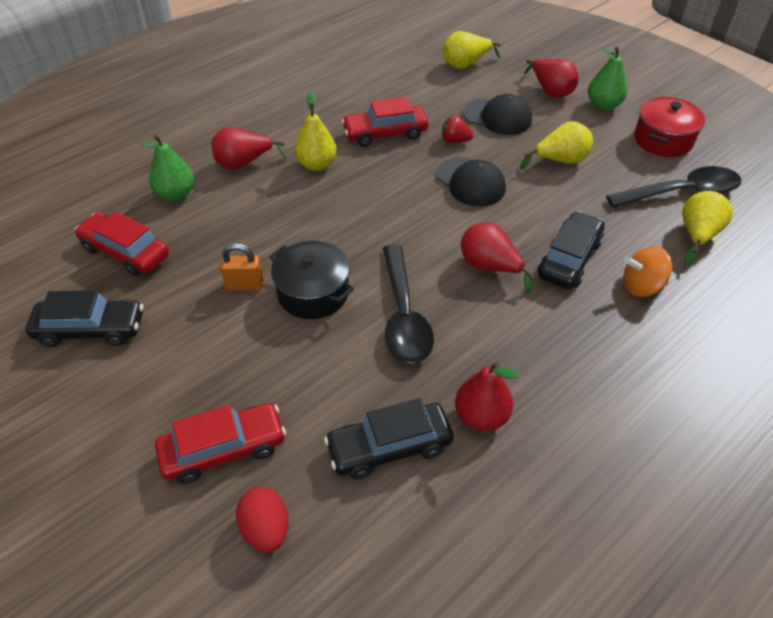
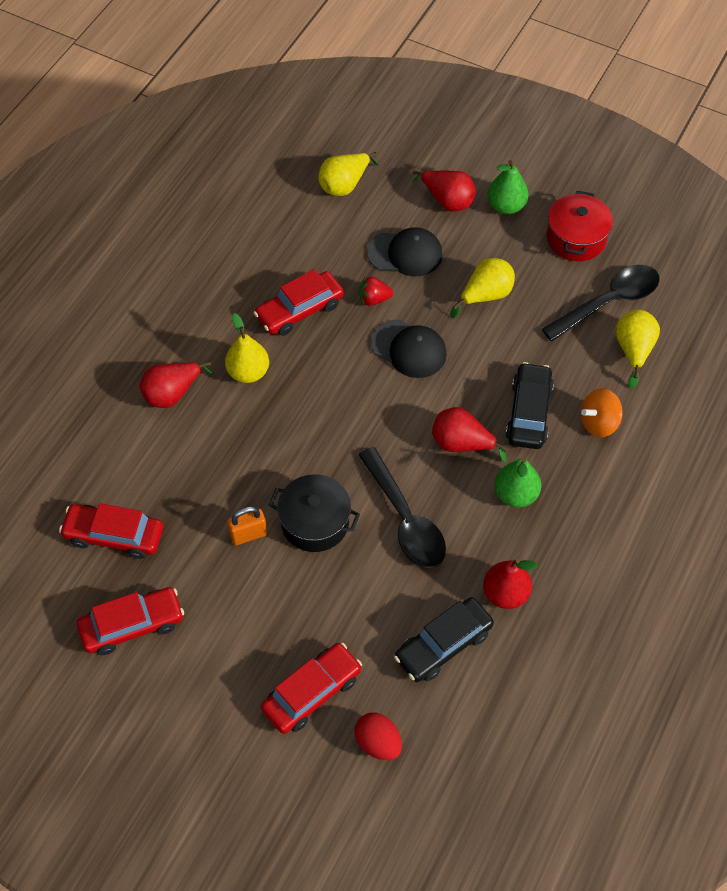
camera: 20 degrees left, 10 degrees up
black car [26,291,144,347] -> red car [77,587,184,655]
green pear [141,135,194,201] -> green pear moved to [494,458,541,507]

